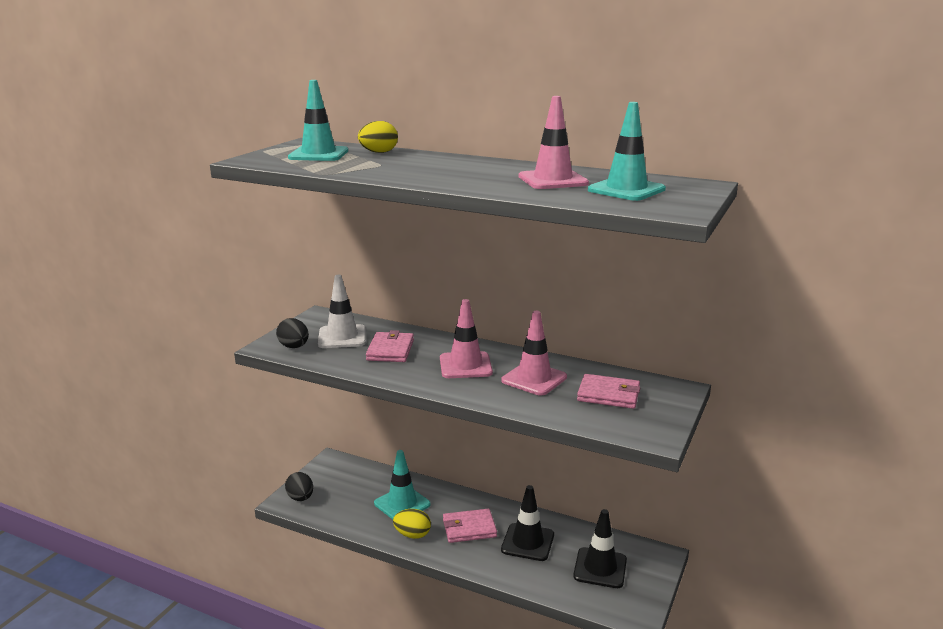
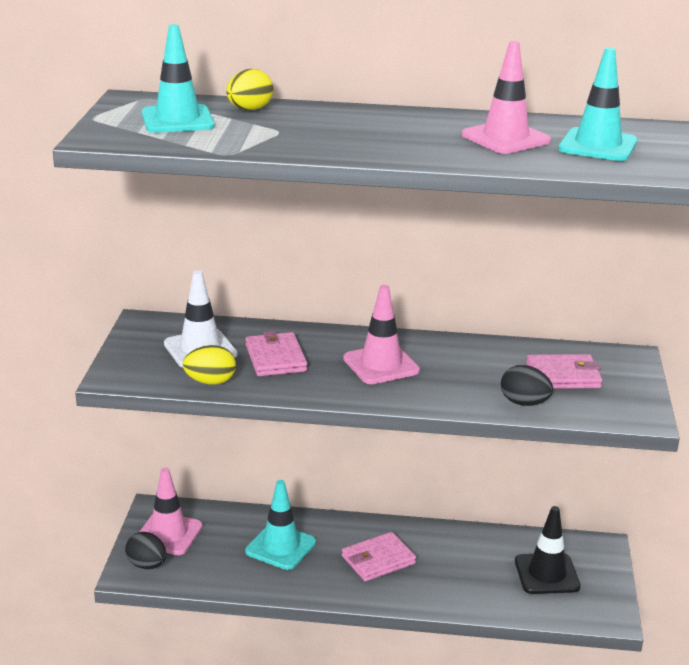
camera: 20 degrees left, 5 degrees up
black egg [276,318,309,348] -> black egg moved to [501,365,553,406]
yellow egg [393,509,431,539] -> yellow egg moved to [183,345,236,385]
pink traffic cone [501,311,567,395] -> pink traffic cone moved to [139,467,203,555]
black traffic cone [501,485,554,561] -> none

